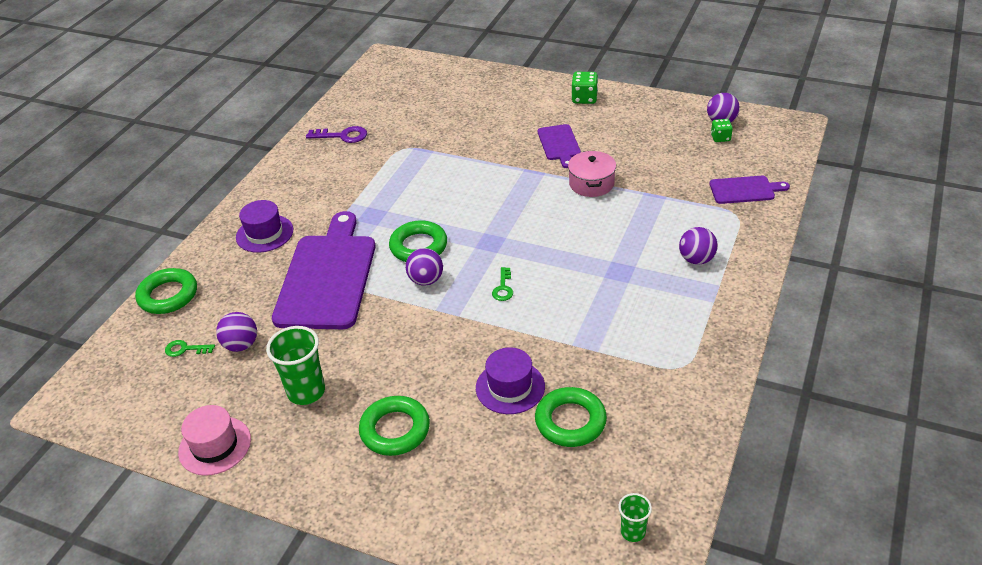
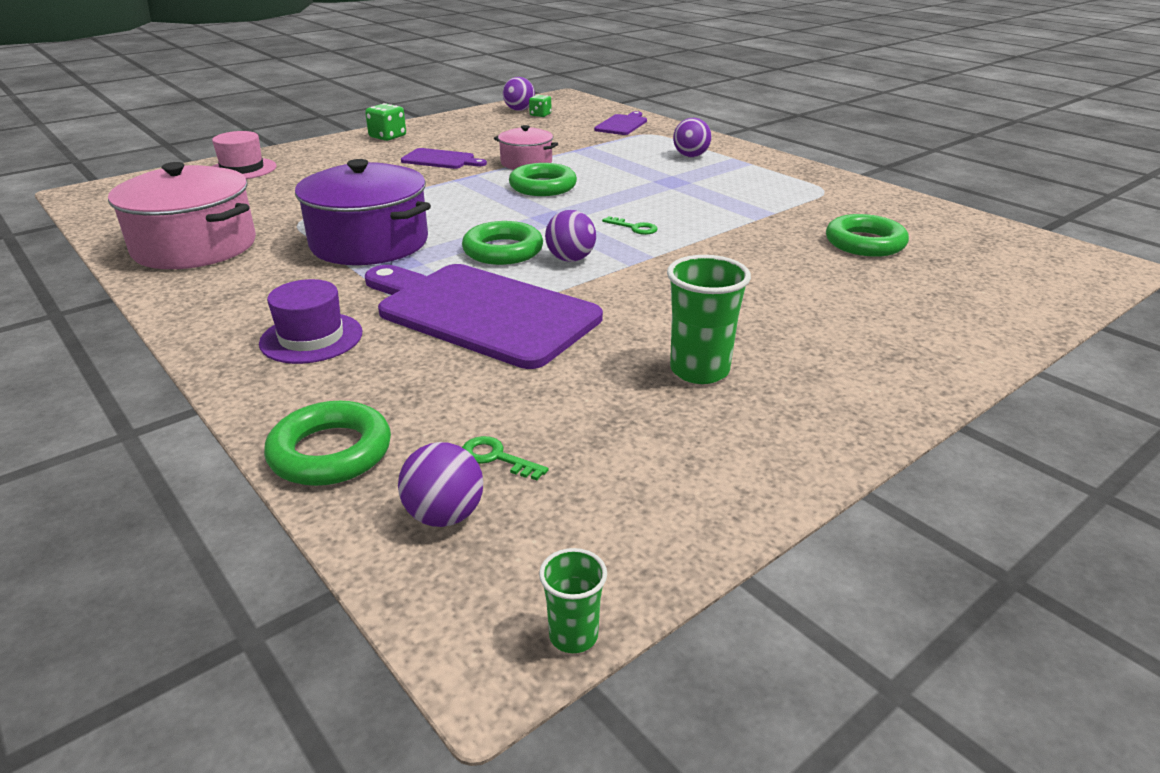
camera: 65 degrees left, 10 degrees down
green key [165,340,215,357] -> green key turned 90 degrees clockwise [462,436,549,481]
pink hat [178,405,251,476] -> pink hat moved to [212,131,277,179]
purple ball [216,312,257,352] -> purple ball moved to [398,442,483,527]
purple key [306,126,367,143] -> pink pot [108,162,256,269]
green ring [359,396,430,456] -> green ring moved to [509,163,577,196]
purple hat [476,347,545,414] -> none
green cup [618,493,652,542] -> green cup moved to [539,548,607,653]
none -> purple pot [295,159,431,265]

